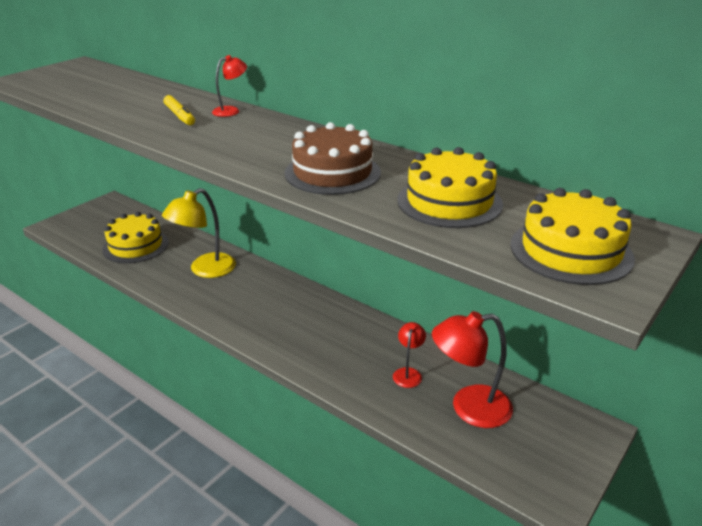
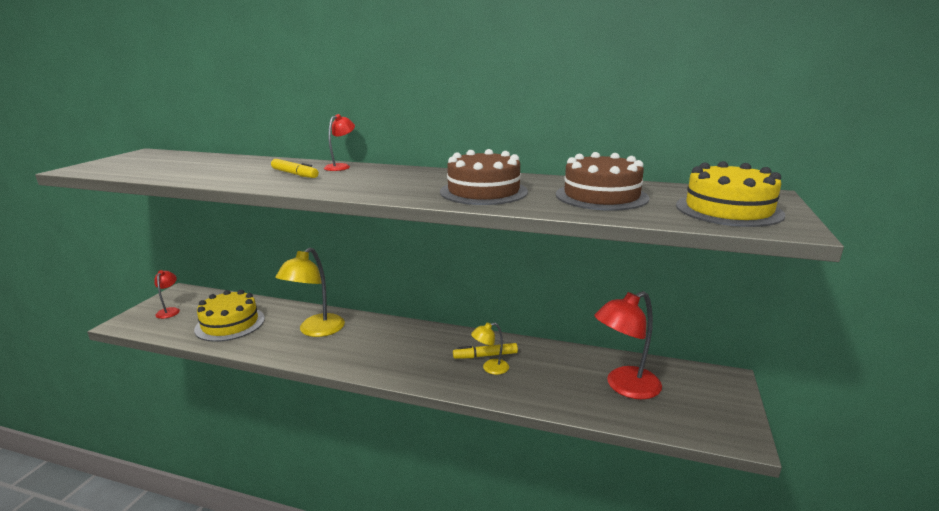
camera: 20 degrees left, 10 degrees down
red lamp [393,322,426,388] -> red lamp moved to [154,270,180,319]
yellow cake [397,147,503,228] -> brown cake [556,152,649,211]
none -> yellow marker [453,343,518,359]
none -> yellow lamp [471,323,509,375]

